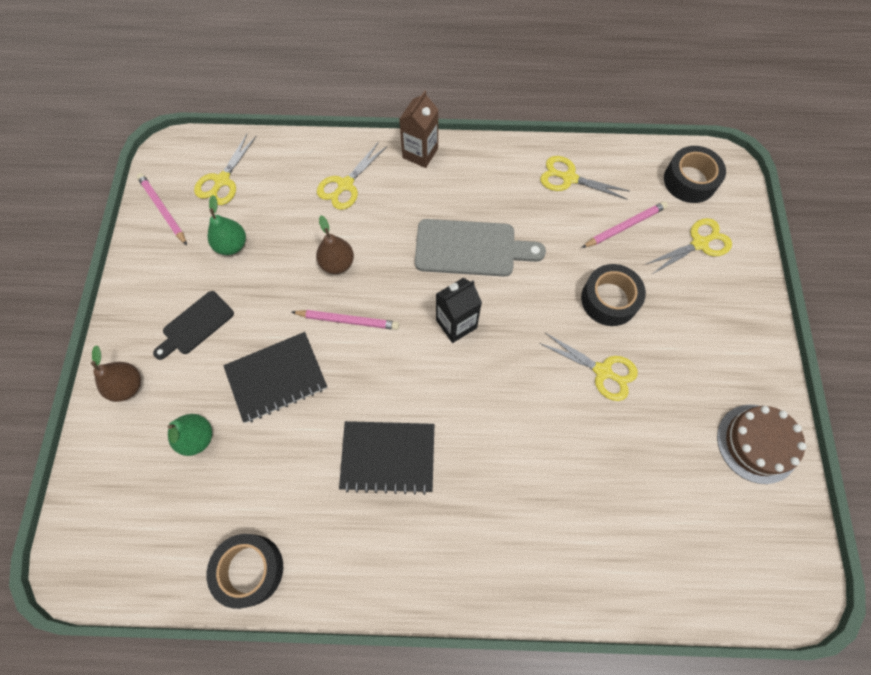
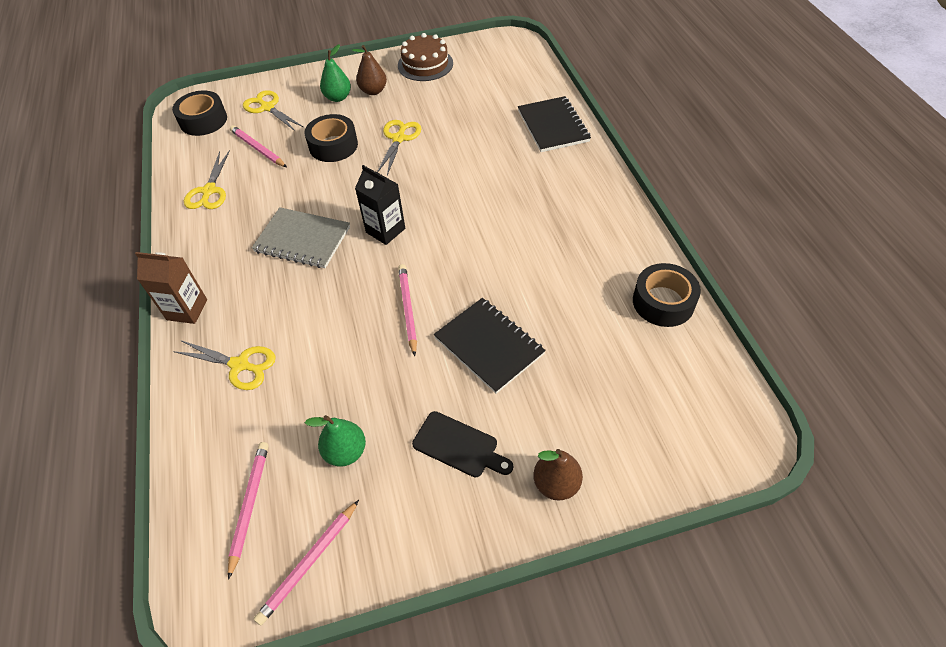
camera: 105 degrees left, 15 degrees down
green pear [168,414,212,456] -> green pear moved to [320,44,351,102]
yellow scissors [194,133,256,205] -> pink pencil [228,442,269,580]
brown pear [316,216,354,274] -> brown pear moved to [352,45,387,95]
black notebook [339,421,434,495] -> black notebook moved to [518,96,591,152]
grey cutting board [415,219,546,277] -> grey notebook [252,207,350,268]

